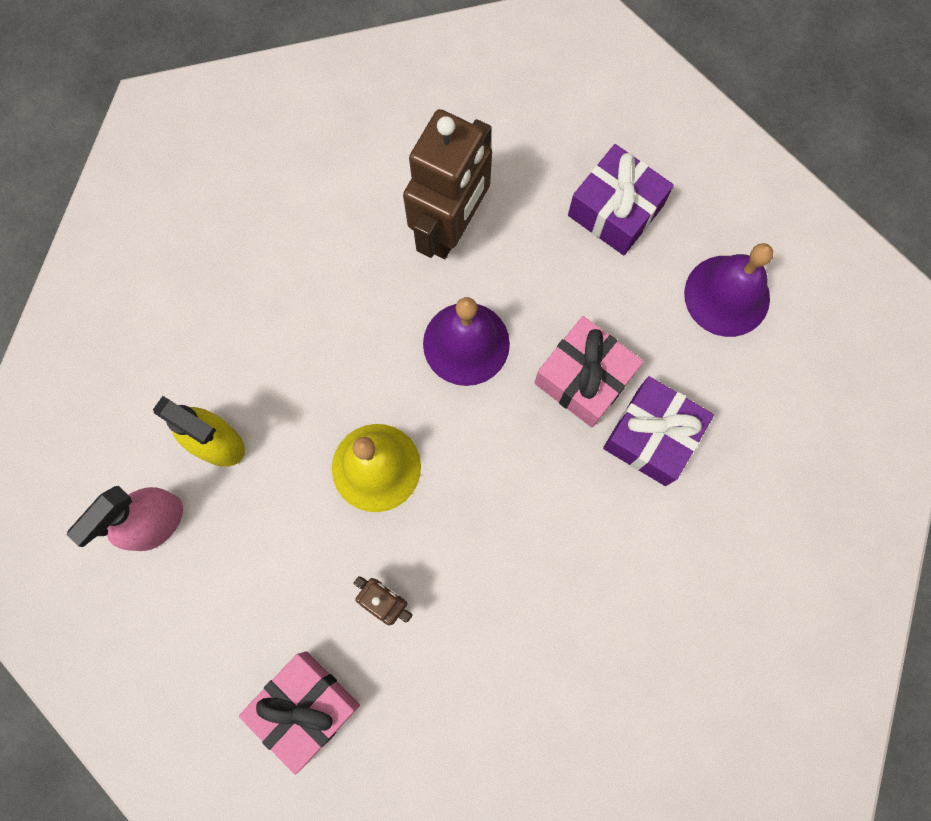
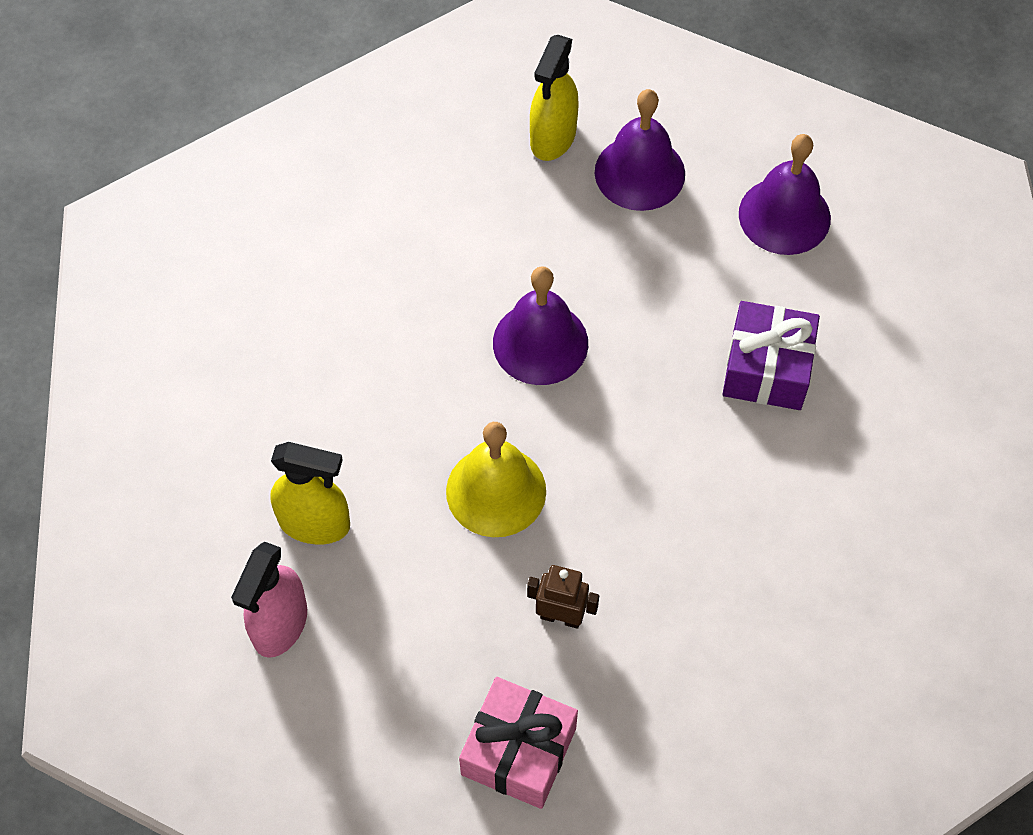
camera: 20 degrees left, 15 degrees down
brown robot [403,109,492,259] -> none
pink gift [534,316,643,428] -> none
purple gift [568,144,674,255] -> purple bell [595,89,685,211]
none -> yellow spray bottle [530,35,579,161]

